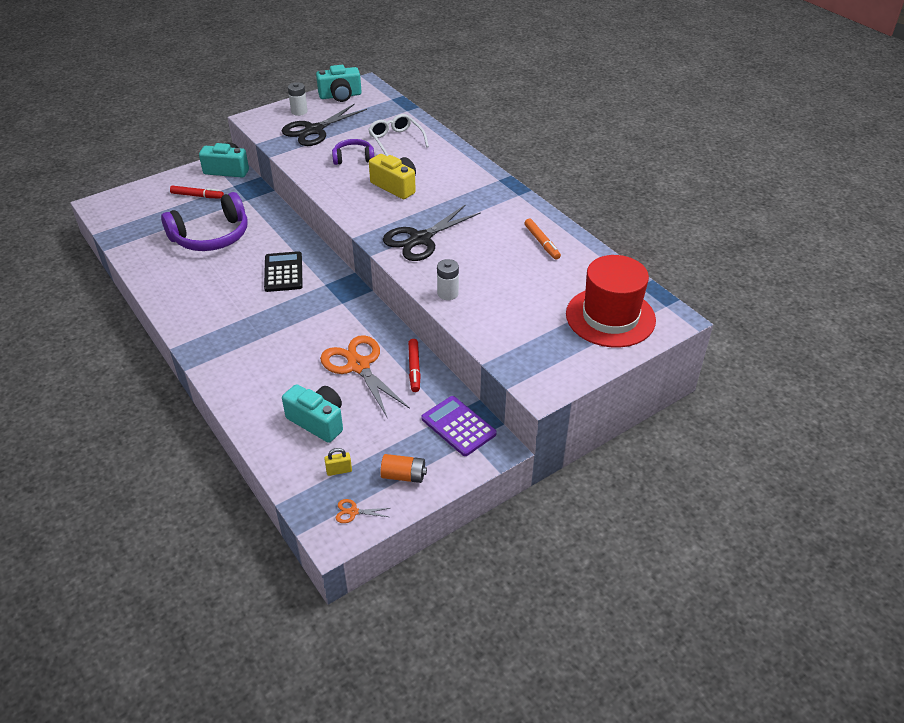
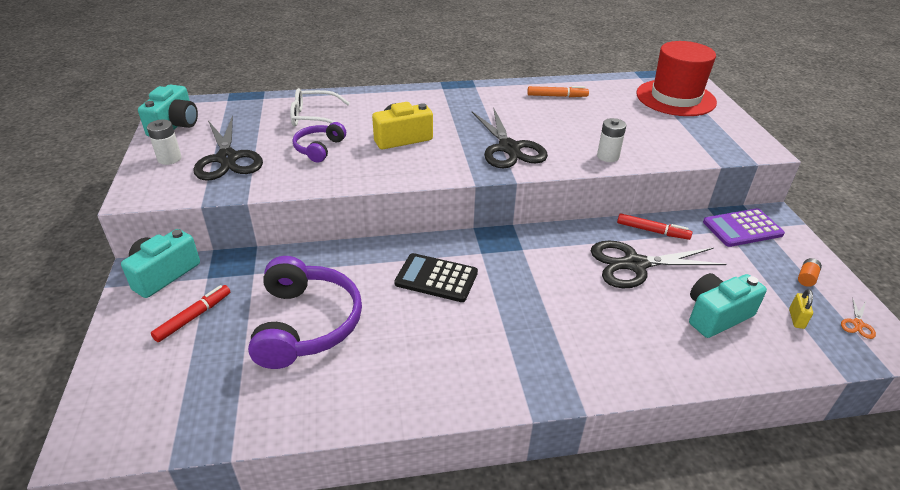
camera: 65 degrees left, 5 degrees down
orange scissors [320,335,410,417] -> black scissors [591,241,727,288]
orange battery [380,454,427,483] -> orange battery [798,258,822,287], size x0.66

